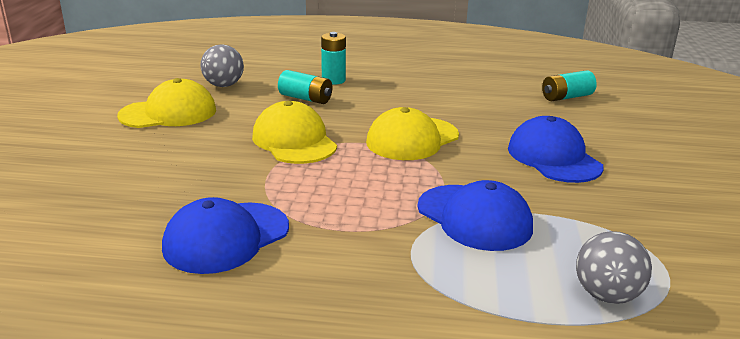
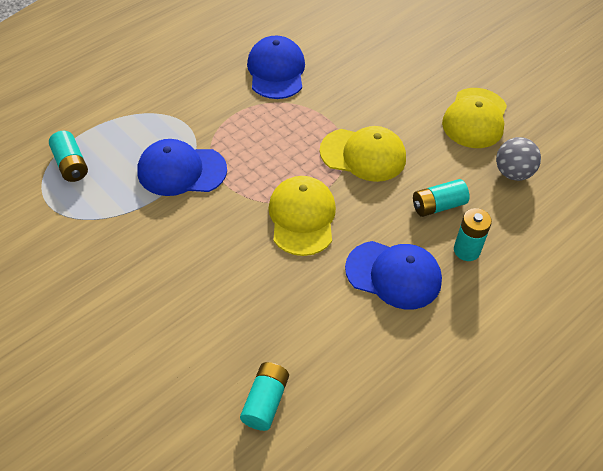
camera: 130 degrees right, 25 degrees up
blue cap [508,116,604,183] -> blue cap moved to [345,241,442,310]
grey ball [576,231,652,304] -> turquoise battery [49,131,88,182]

